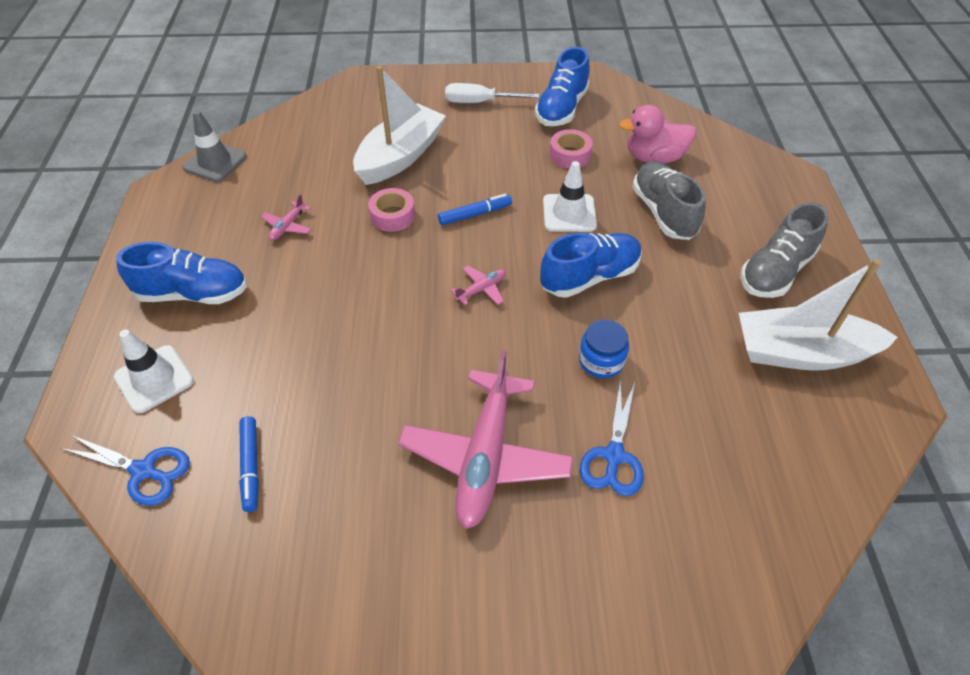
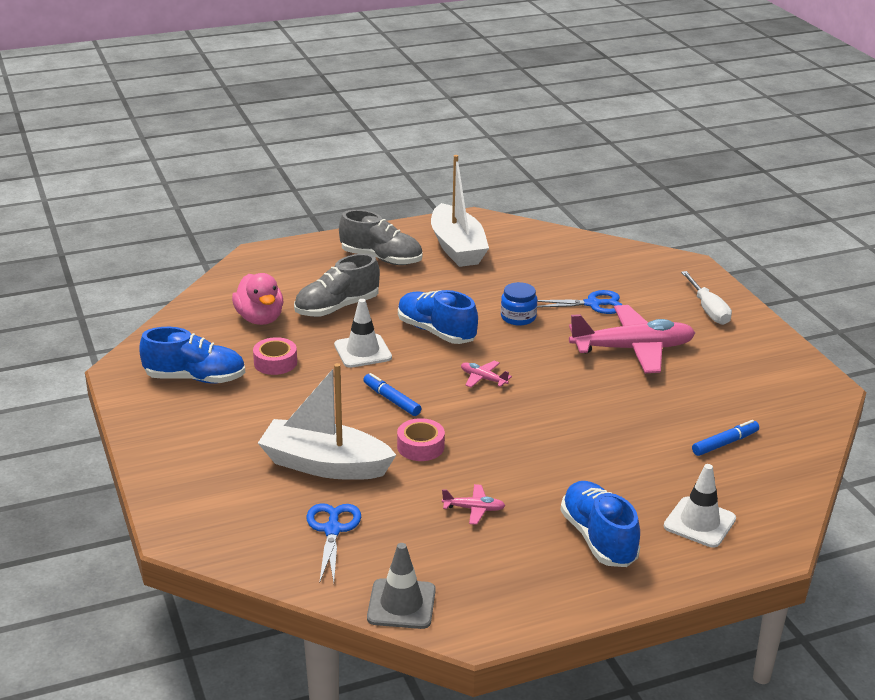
camera: 110 degrees left, 20 degrees down
blue scissors [61,435,190,506] -> blue scissors moved to [306,503,361,584]
white screwdriver [445,83,539,103] -> white screwdriver moved to [681,271,732,325]

